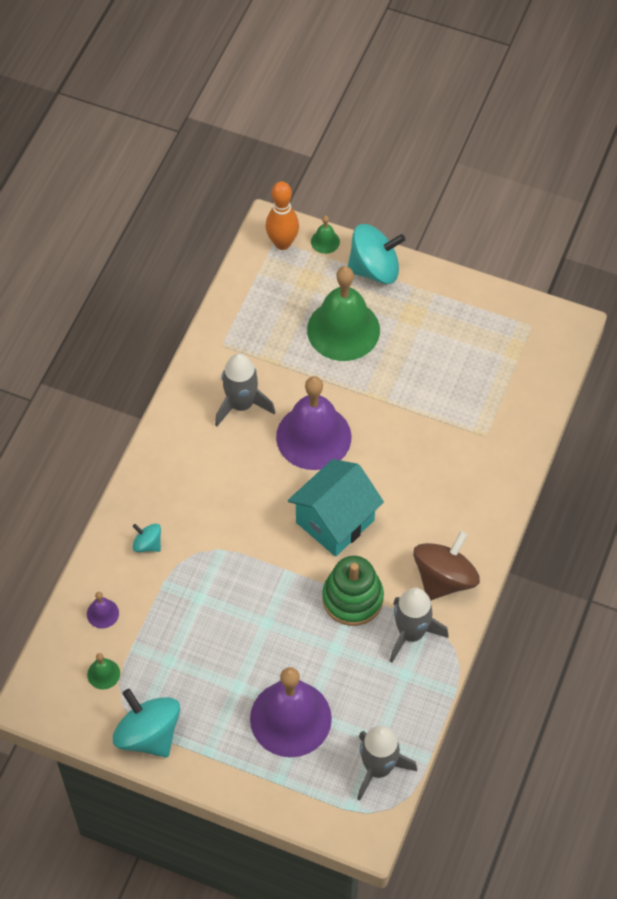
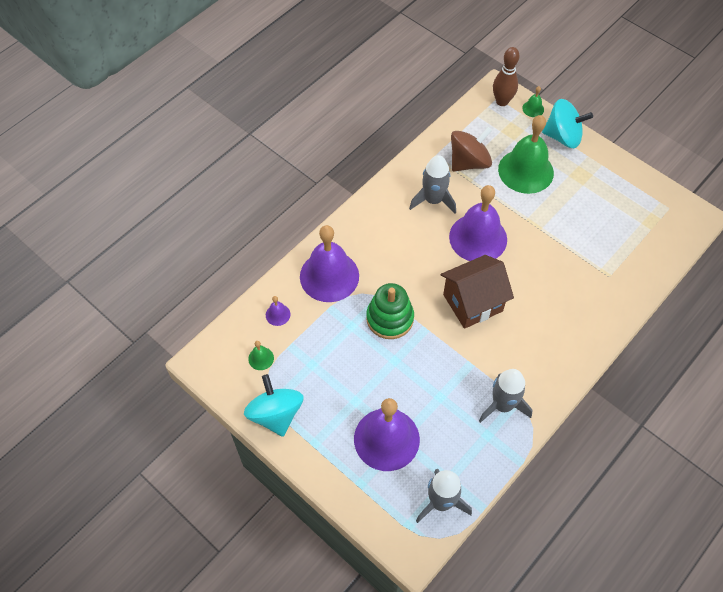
camera: 20 degrees right, 0 degrees up
turquoise spinning top [132,524,161,552] -> purple bell [300,225,359,302]
orange bowling pin [266,181,299,250] -> brown bowling pin [493,47,520,106]
turquoise house [288,459,384,557] -> brown house [441,255,514,329]
green stacking toy [322,556,384,626] -> green stacking toy moved to [366,283,414,339]
brown spinning top [413,531,480,601] -> brown spinning top moved to [451,127,492,171]

